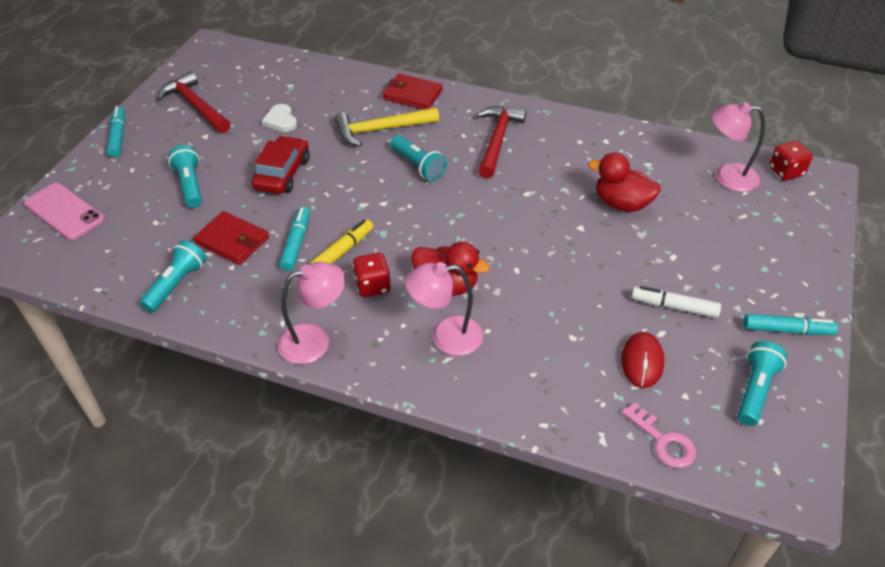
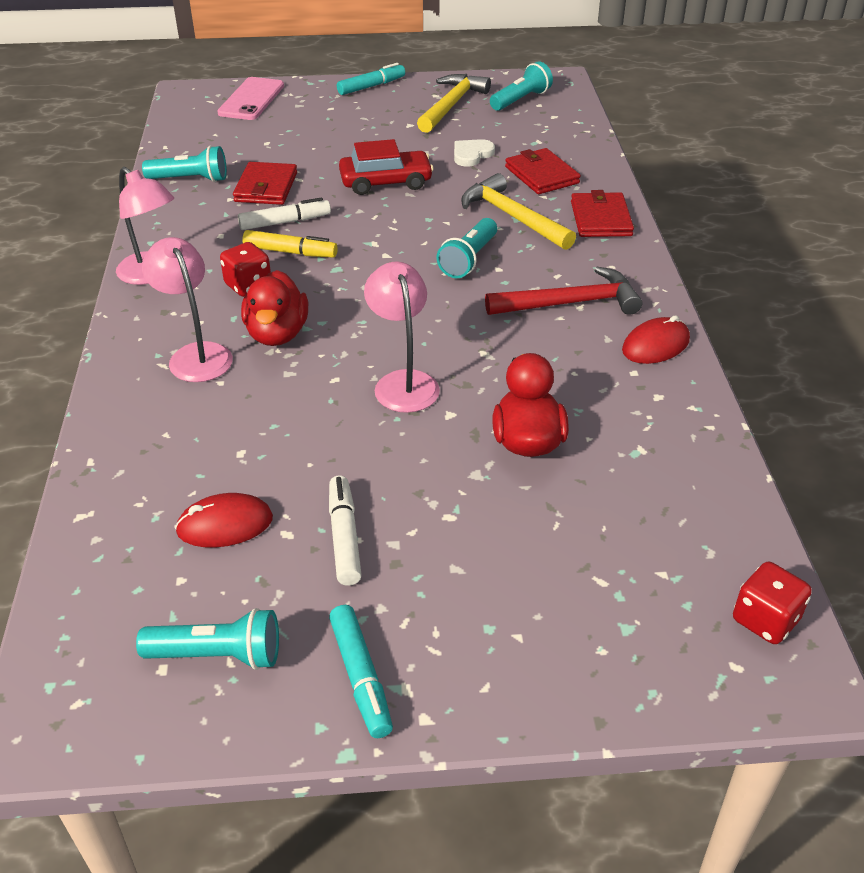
camera: 65 degrees right, 5 degrees down
red hammer [158,71,230,133] -> yellow hammer [417,74,491,133]
turquoise flashlight [168,145,202,208] -> turquoise flashlight moved to [490,61,553,111]
turquoise marker [280,207,310,271] -> white marker [238,198,331,230]
pink key [622,402,696,468] -> none
pink lamp [712,102,765,192] -> pink lamp moved to [364,262,440,413]
none -> red wallet [505,148,581,194]
none -> red mouse [622,315,690,364]

